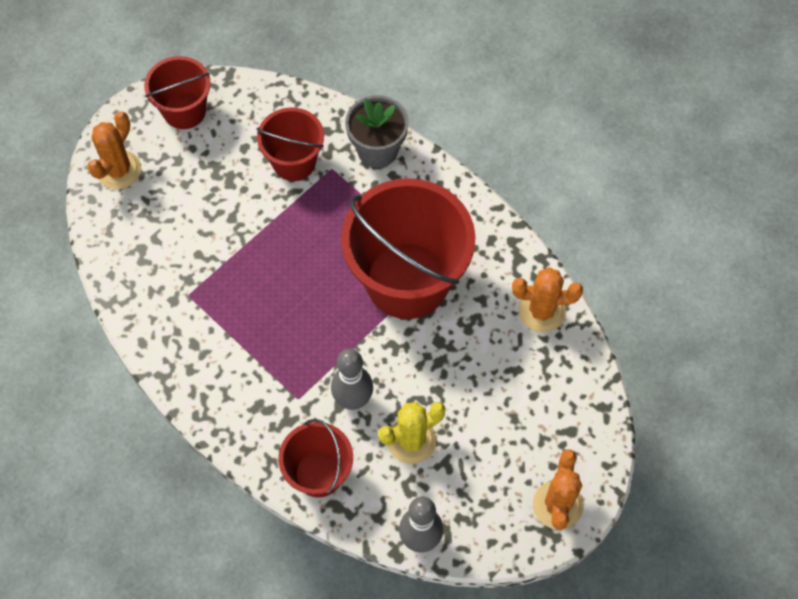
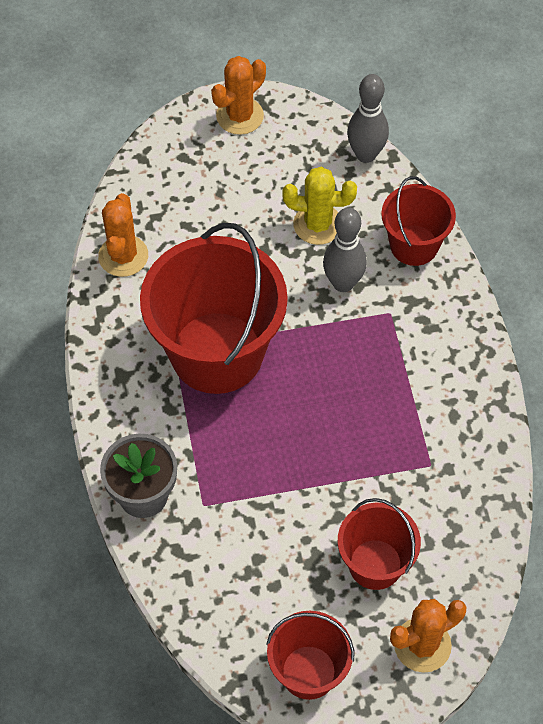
camera: 145 degrees left, 5 degrees down
red bucket [257,108,324,181] -> red bucket moved to [338,498,421,590]
orange cactus [512,267,583,333] -> orange cactus turned 60 degrees clockwise [98,193,148,277]

